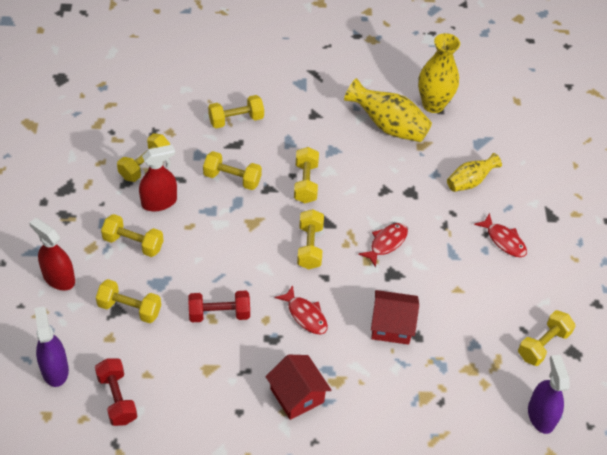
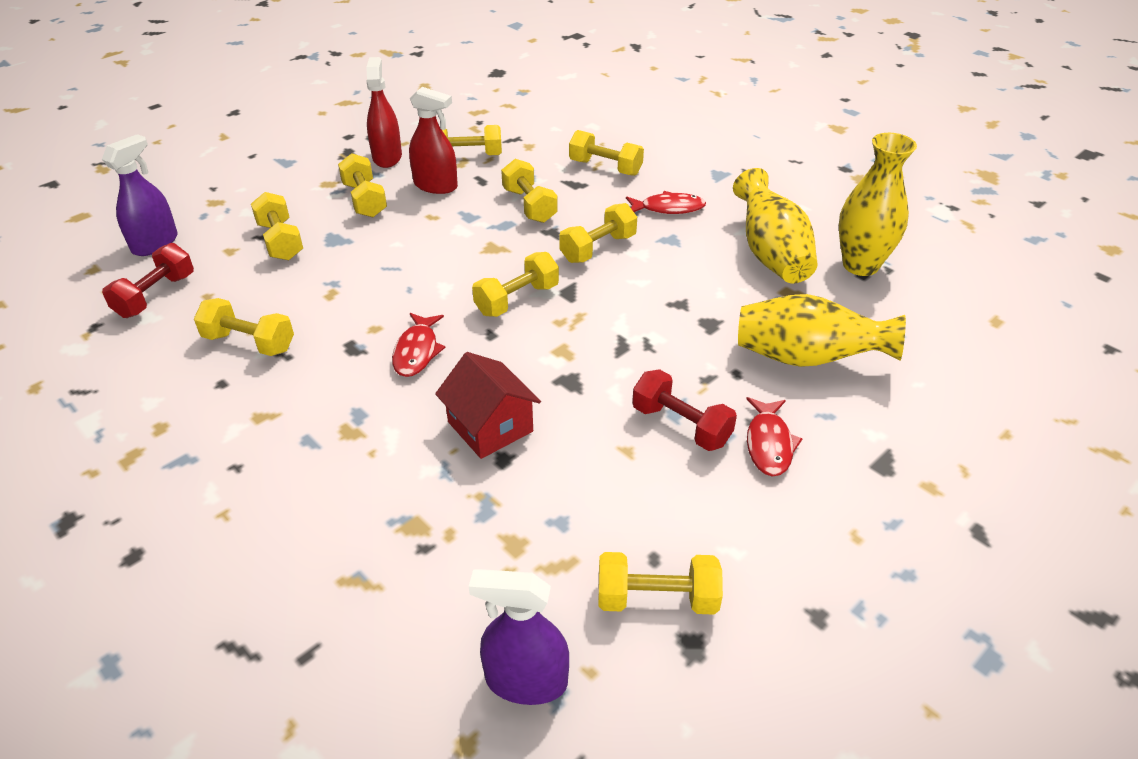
camera: 50 degrees right, 10 degrees down
red spray bottle [29,218,75,291] -> red spray bottle moved to [366,57,402,168]
red dumbbell [188,291,250,322] -> red dumbbell moved to [632,369,737,451]
red house [265,355,331,420] -> none
red fish [358,223,408,267] -> red fish moved to [626,191,706,214]
yellow vase [447,153,502,192] -> yellow vase [738,294,906,367], size x1.61
purple spray bottle [528,355,569,434] -> purple spray bottle turned 120 degrees counterclockwise [469,569,569,705]
none -> yellow dumbbell [194,298,294,356]

